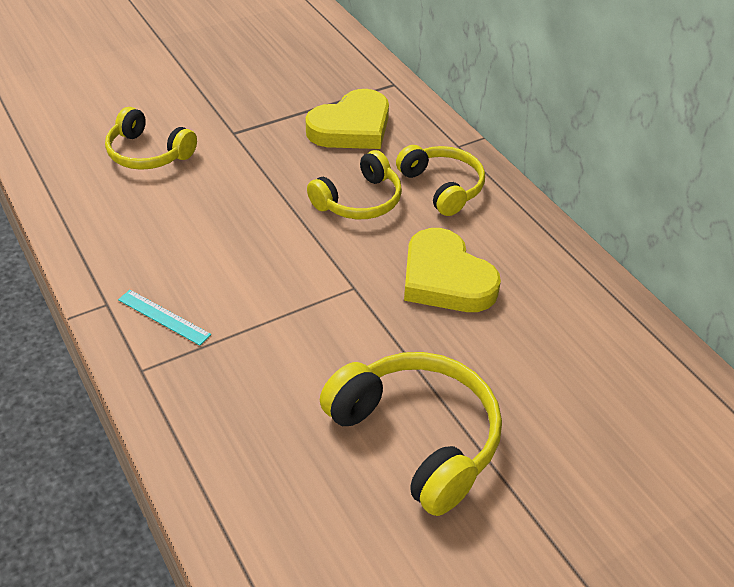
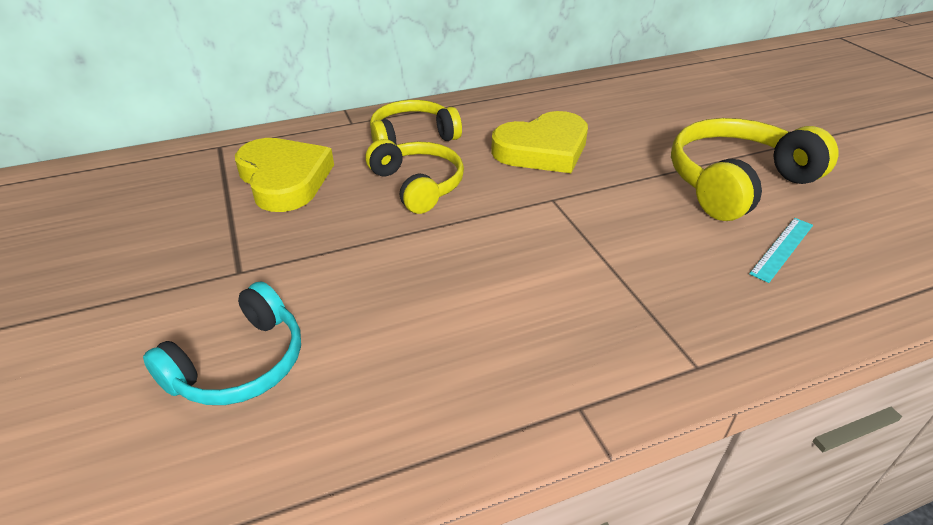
camera: 80 degrees left, 5 degrees down
yellow headphones [105,107,197,170] -> turquoise headphones [143,281,301,405]
turquoise ruler [118,290,211,345] -> turquoise ruler moved to [749,218,813,283]

